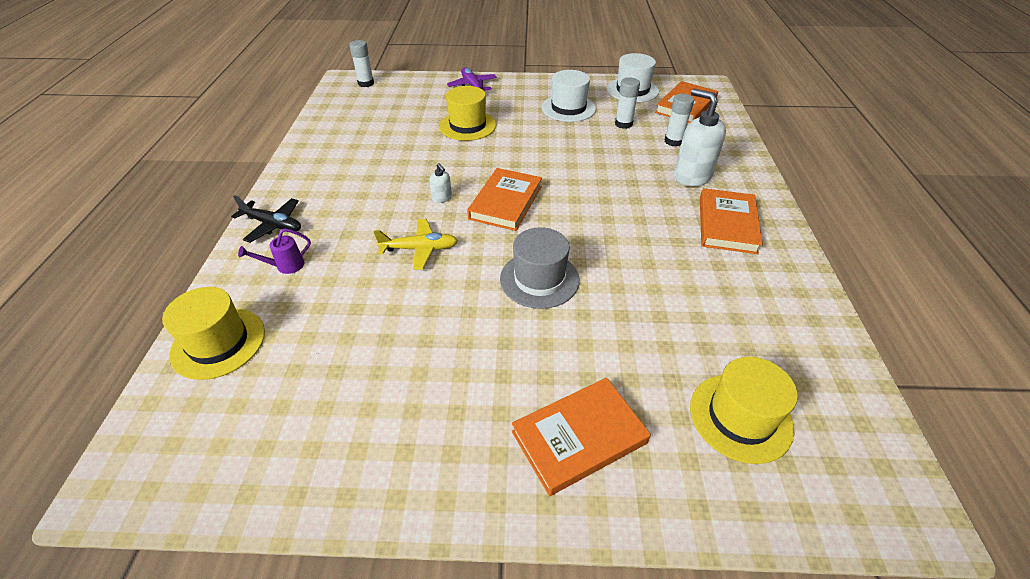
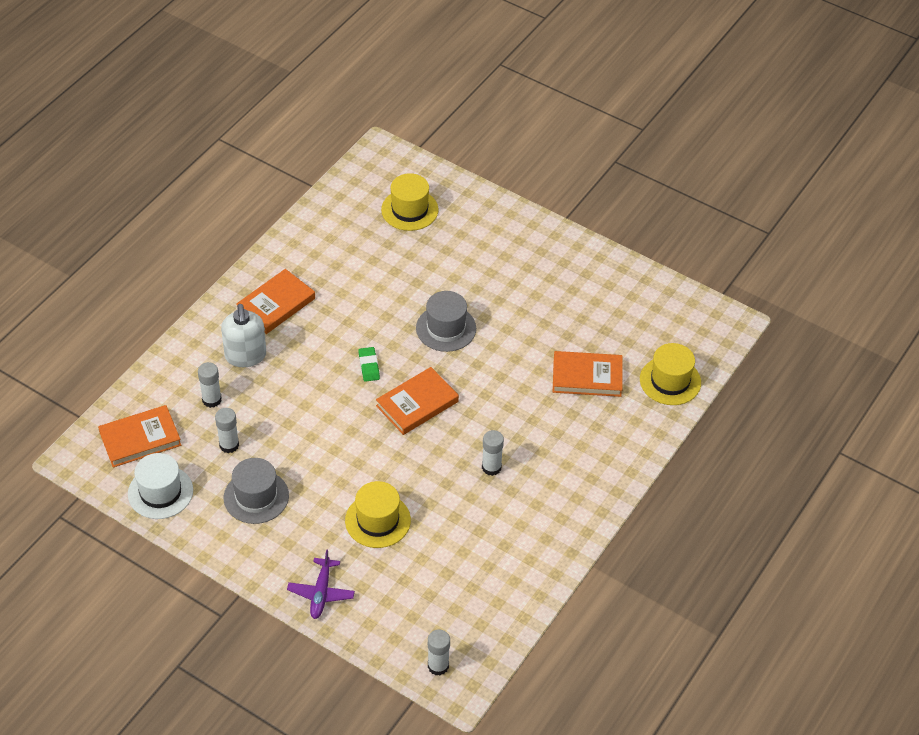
camera: 150 degrees left, 5 degrees up
black plane [231,195,301,243] -> none
purple watering can [238,228,311,274] -> none
yellow plane [374,219,458,270] -> none
white soap dispenser [429,163,452,203] -> none
orange book [512,378,651,496] -> orange book moved to [553,351,623,397]
white hat [542,70,596,122] -> grey hat [224,458,289,524]
none -> green eraser [358,347,380,382]
none -> white glue stick [482,430,504,476]

